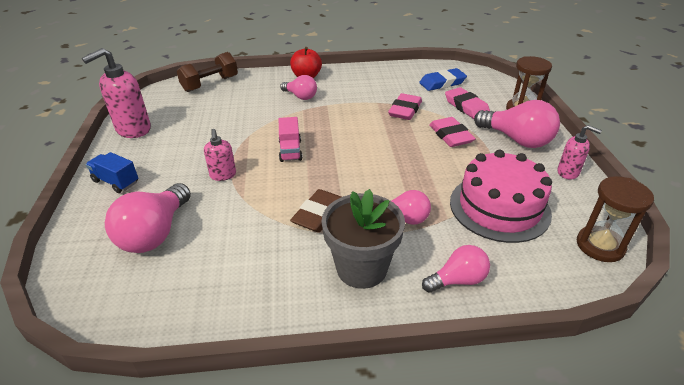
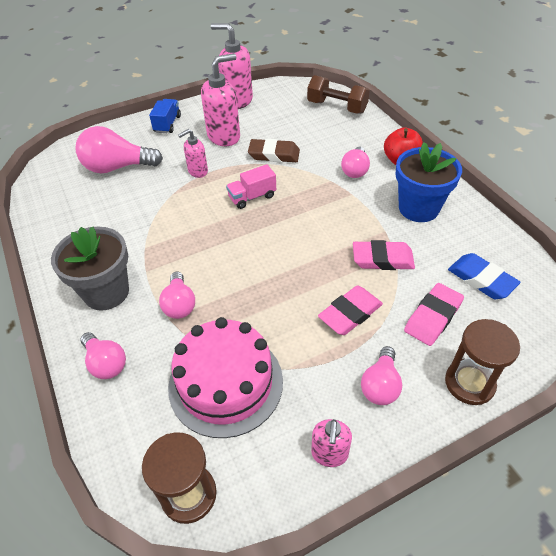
camera: 70 degrees right, 10 degrees up
brown eraser [290,189,341,232] -> brown eraser moved to [248,139,300,162]
pink light bulb [474,100,560,148] -> pink light bulb [361,346,402,405], size x0.60
none -> pink soap dispenser [201,53,240,146]
none -> blue flower pot [395,142,462,222]

